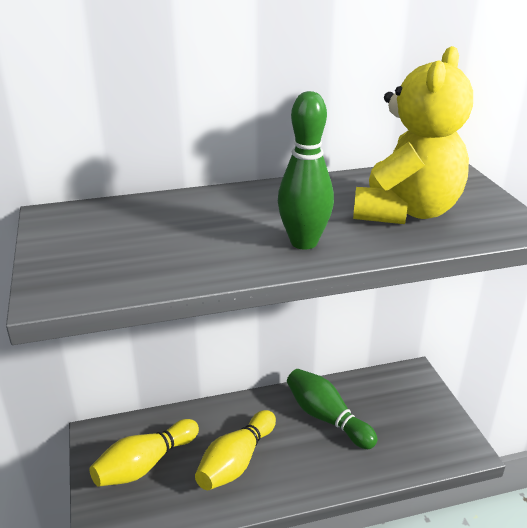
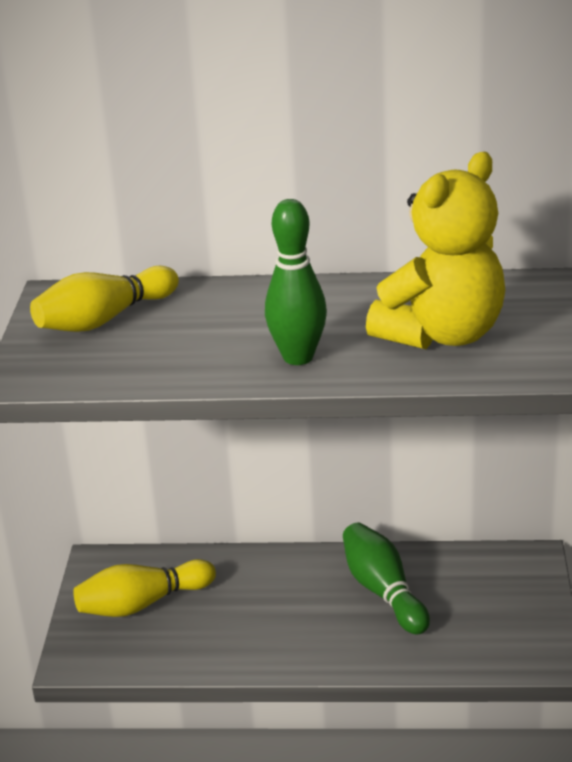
camera: 20 degrees right, 0 degrees up
yellow bowling pin [195,410,276,490] -> yellow bowling pin moved to [30,266,179,332]

